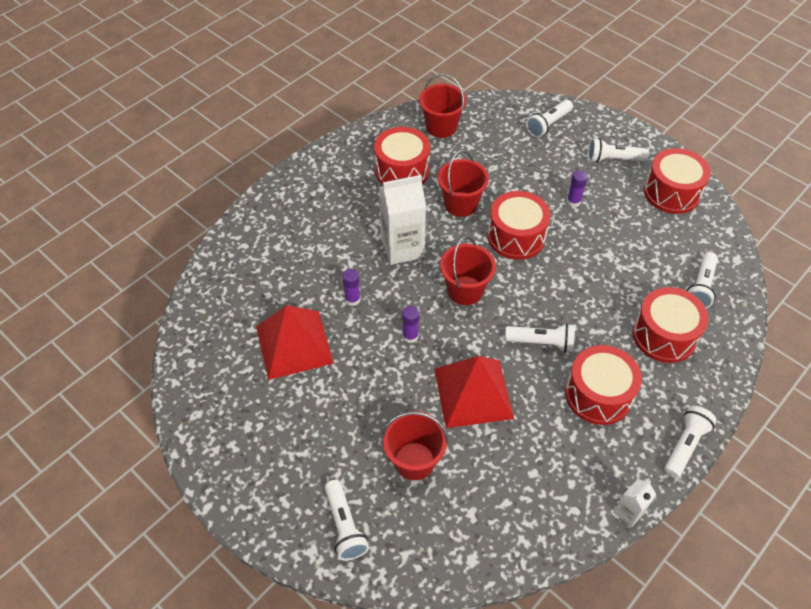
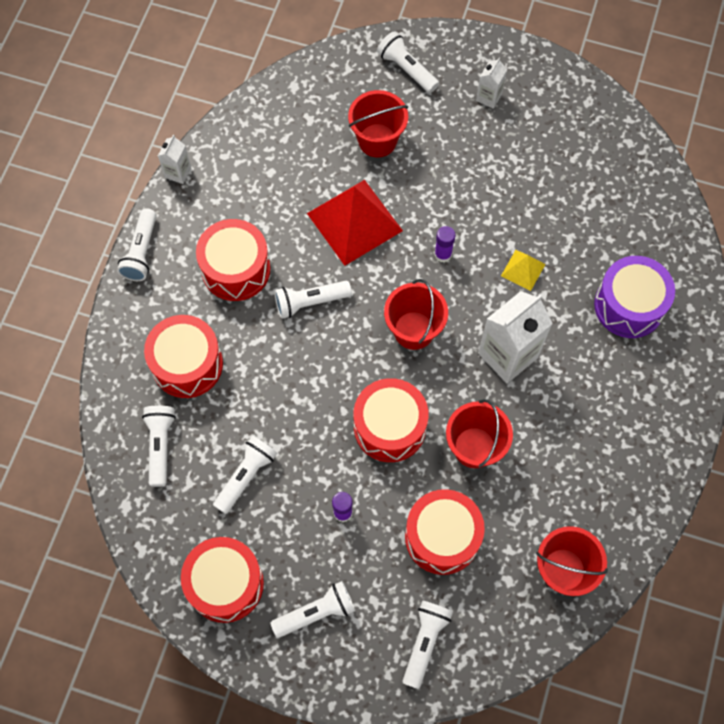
camera: 155 degrees right, 15 degrees up
red pyramid [256,305,334,380] -> none
purple glue stick [342,269,361,306] -> yellow pyramid [501,250,546,291]
red drum [374,127,430,185] -> red drum moved to [405,489,485,575]
none -> white flashlight [213,436,277,514]
none -> white carton [476,58,507,109]
none -> purple drum [594,256,675,338]

